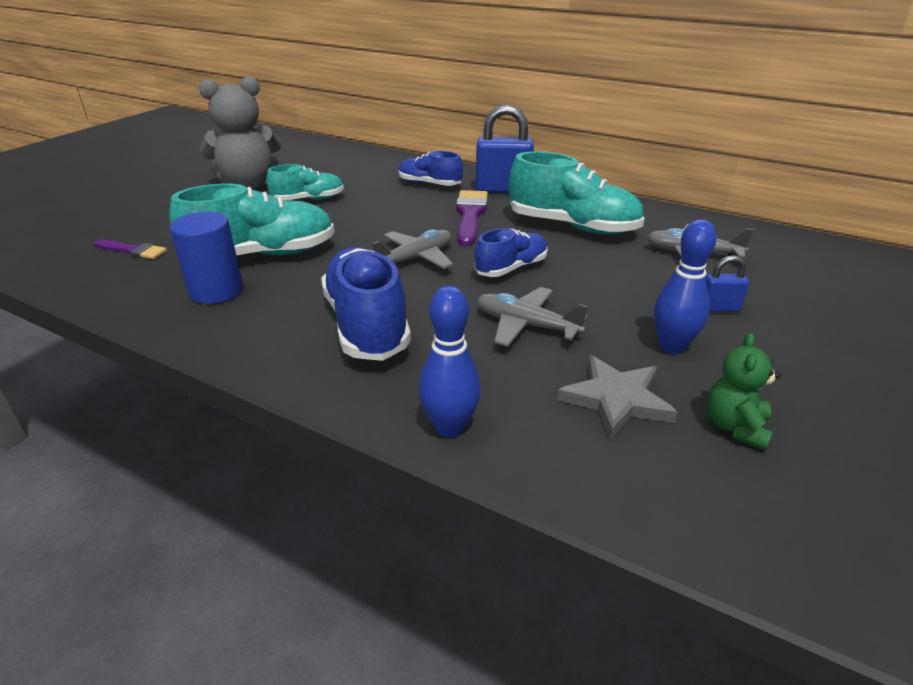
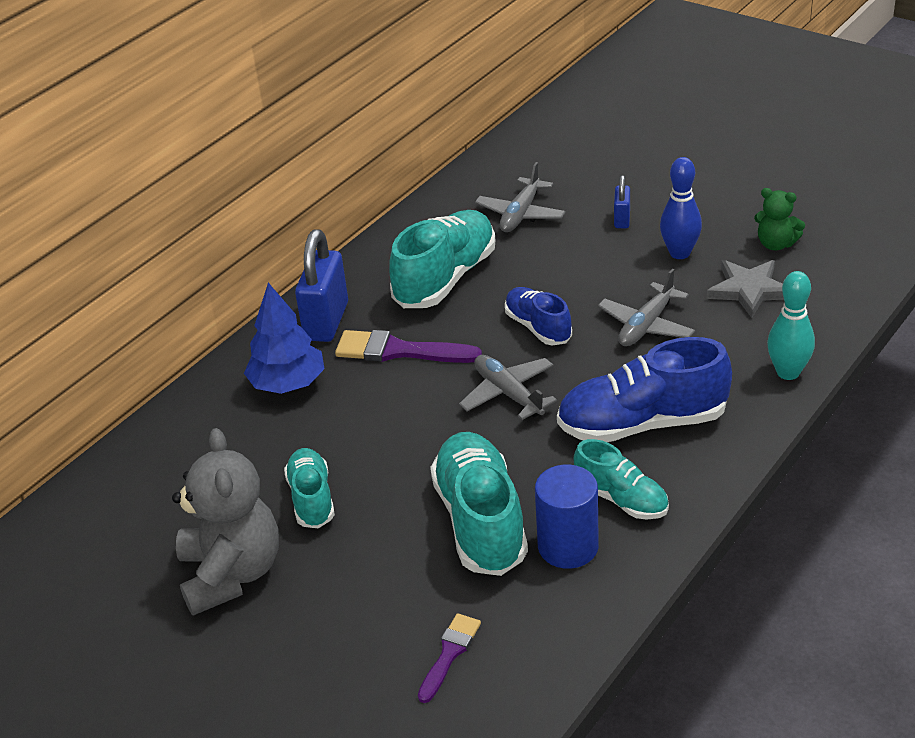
camera: 80 degrees left, 5 degrees up
blue shoe [398,151,463,186] -> blue tree [244,282,325,394]
blue bowling pin [419,286,481,437] -> turquoise bowling pin [767,271,815,380]
none -> turquoise shoe [574,439,669,519]

